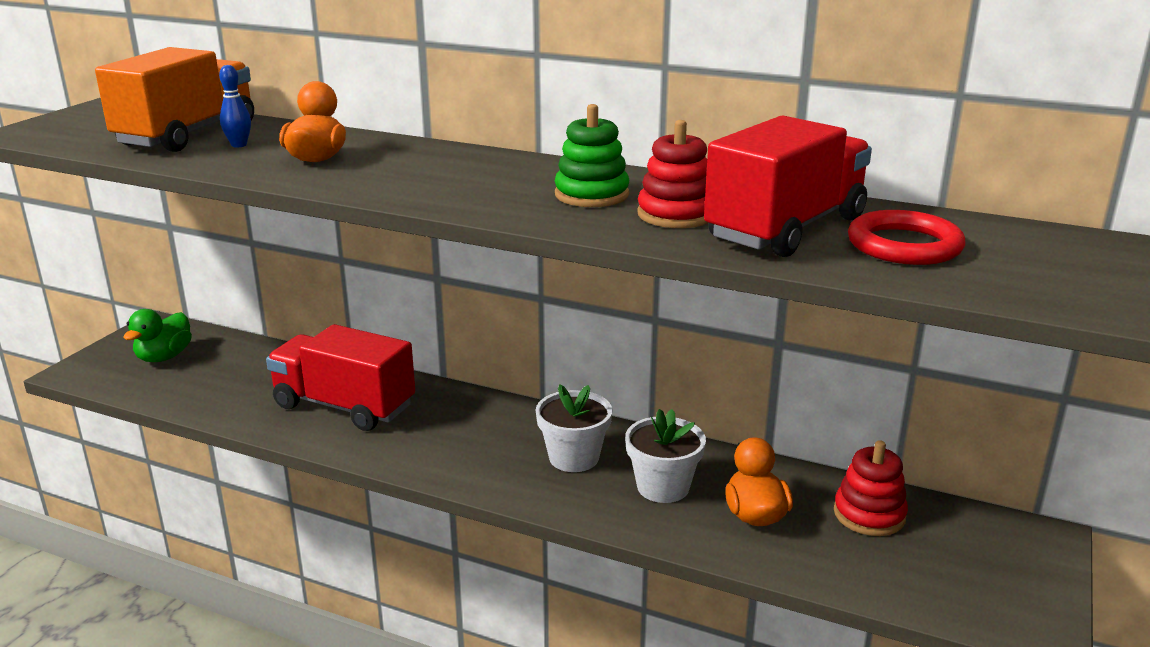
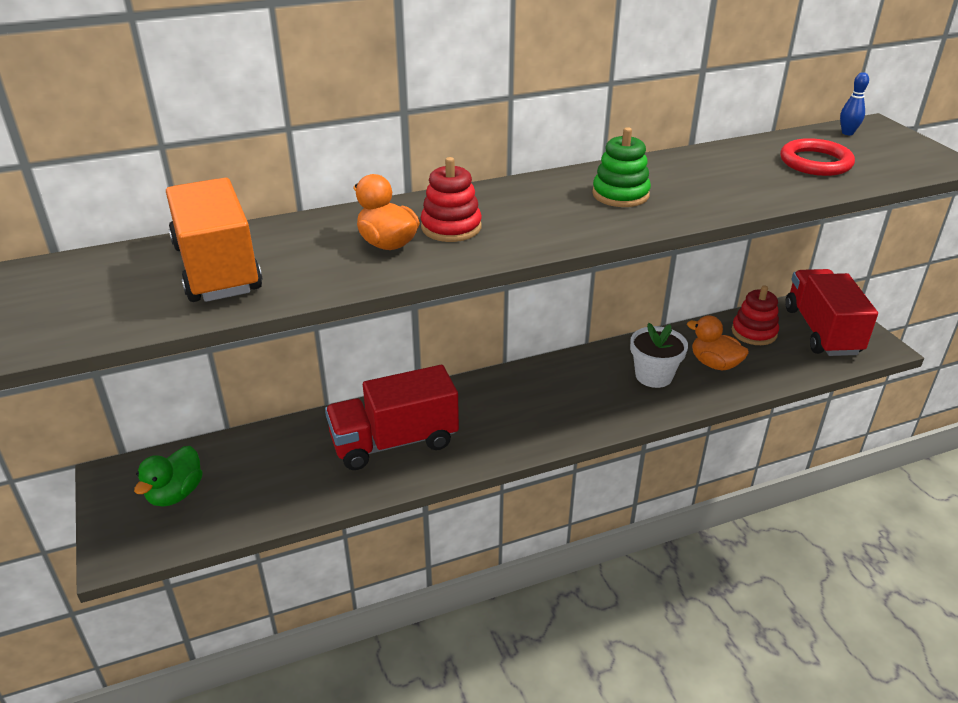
camera: 45 degrees left, 10 degrees up
green duck [123,309,192,362] -> green duck turned 45 degrees clockwise [134,446,203,507]
blue bowling pin [219,65,251,148] -> blue bowling pin moved to [840,72,869,135]
white flower pot [536,385,613,472] -> none
red stacking toy [637,120,708,228] -> red stacking toy moved to [421,157,482,242]
red truck [704,115,872,257] -> red truck moved to [785,269,878,356]

